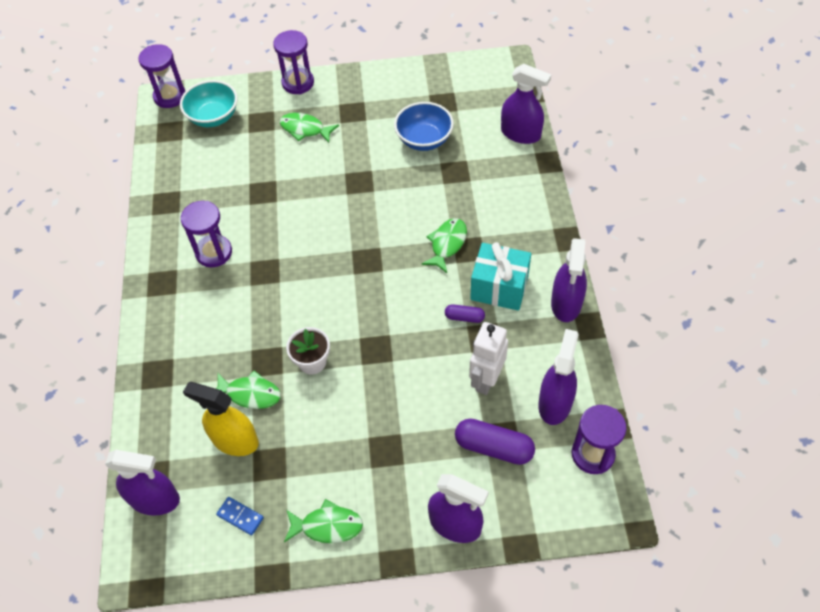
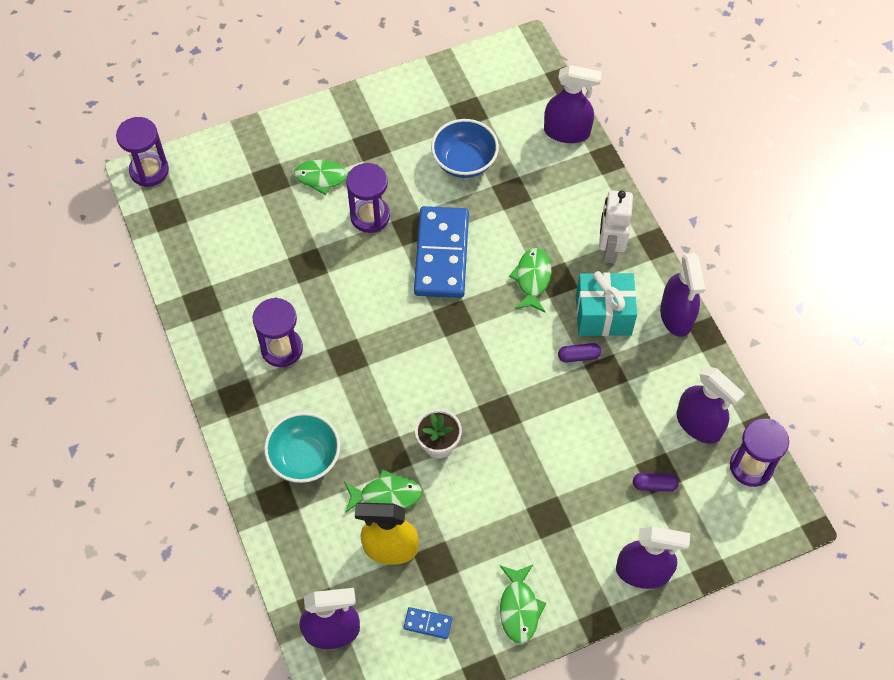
camera: 20 degrees left, 5 degrees up
turquoise bowl [180,80,238,127] -> turquoise bowl moved to [264,412,340,483]
purple hourglass [273,30,314,94] -> purple hourglass moved to [346,163,390,233]
green fish [284,499,363,543] -> green fish turned 105 degrees clockwise [500,565,546,644]
purple capsule [455,419,535,465] -> purple capsule [633,473,679,492], size x0.55
white robot [469,322,508,395] -> white robot moved to [599,190,633,264]
purple spray bottle [538,329,579,425] -> purple spray bottle turned 135 degrees clockwise [677,366,745,444]
none -> blue domino [414,206,469,298]

